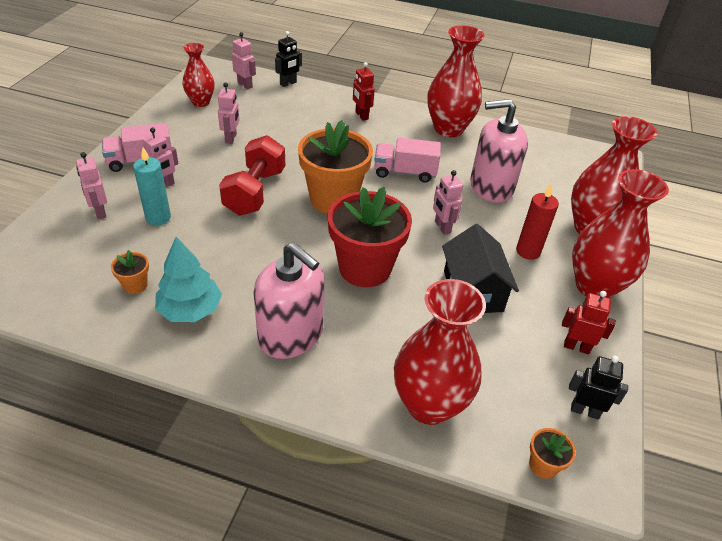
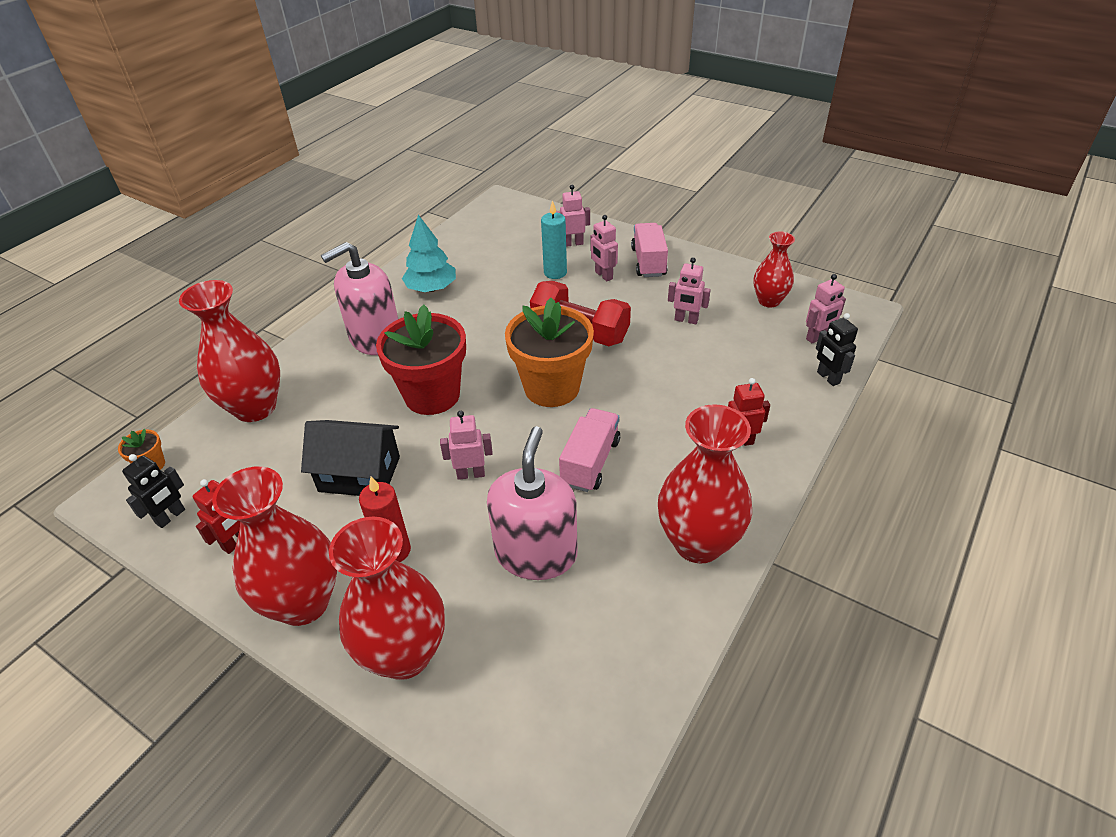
camera: 110 degrees right, 0 degrees up
orange flower pot [111,250,149,294] -> none

